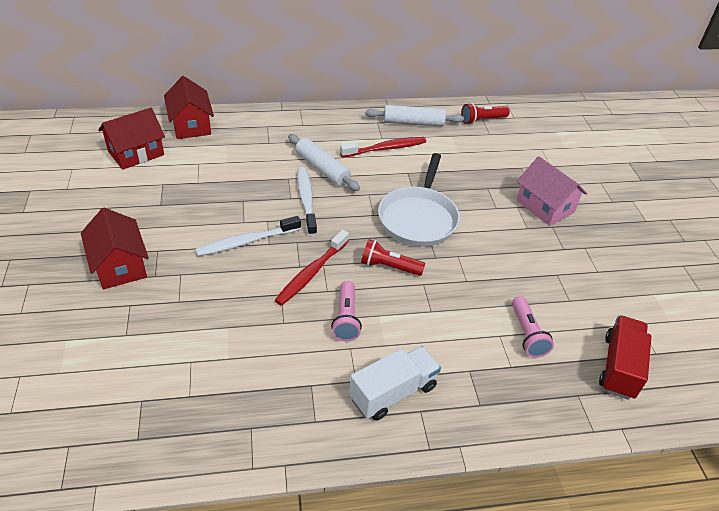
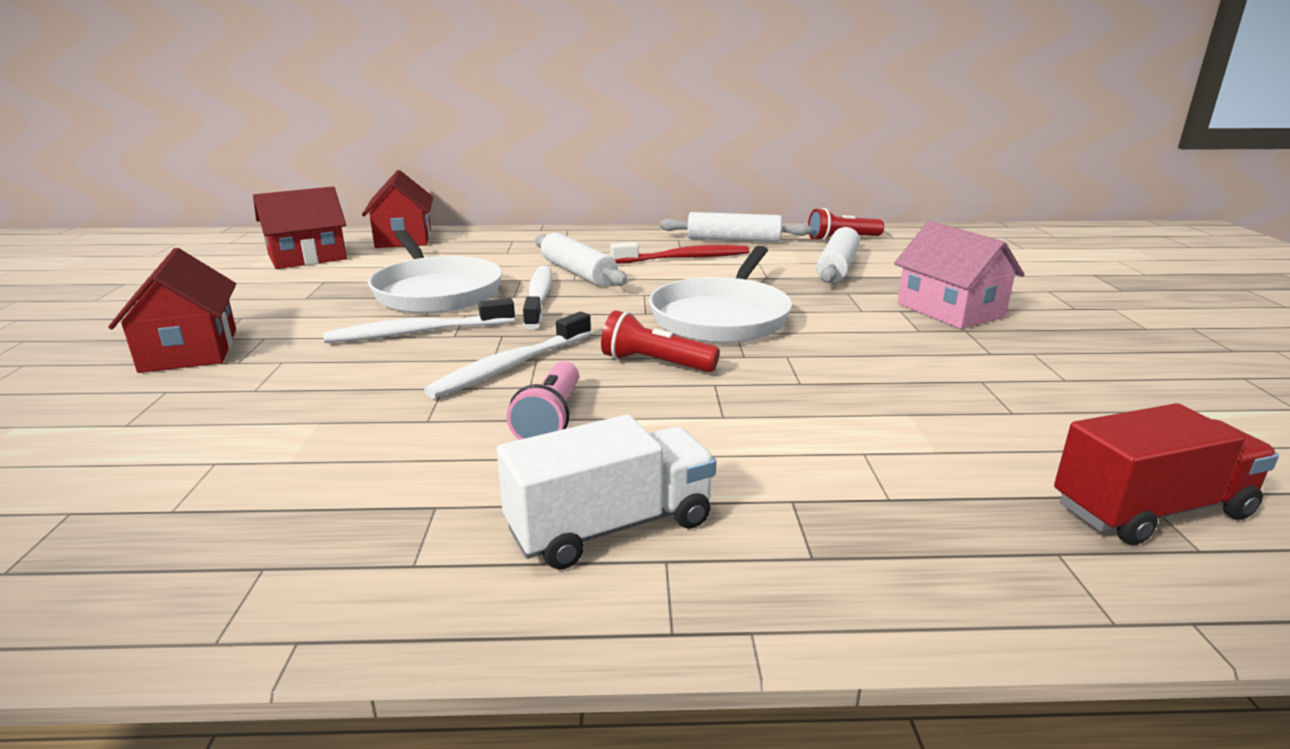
camera: 10 degrees right, 20 degrees down
red toothbrush [275,230,349,306] -> white toothbrush [424,312,591,398]
pink flashlight [512,296,554,358] -> none
red truck [599,315,652,400] -> red truck turned 45 degrees clockwise [1054,403,1279,545]
none -> white pan [368,230,502,313]
none -> white rolling pin [816,227,860,283]

